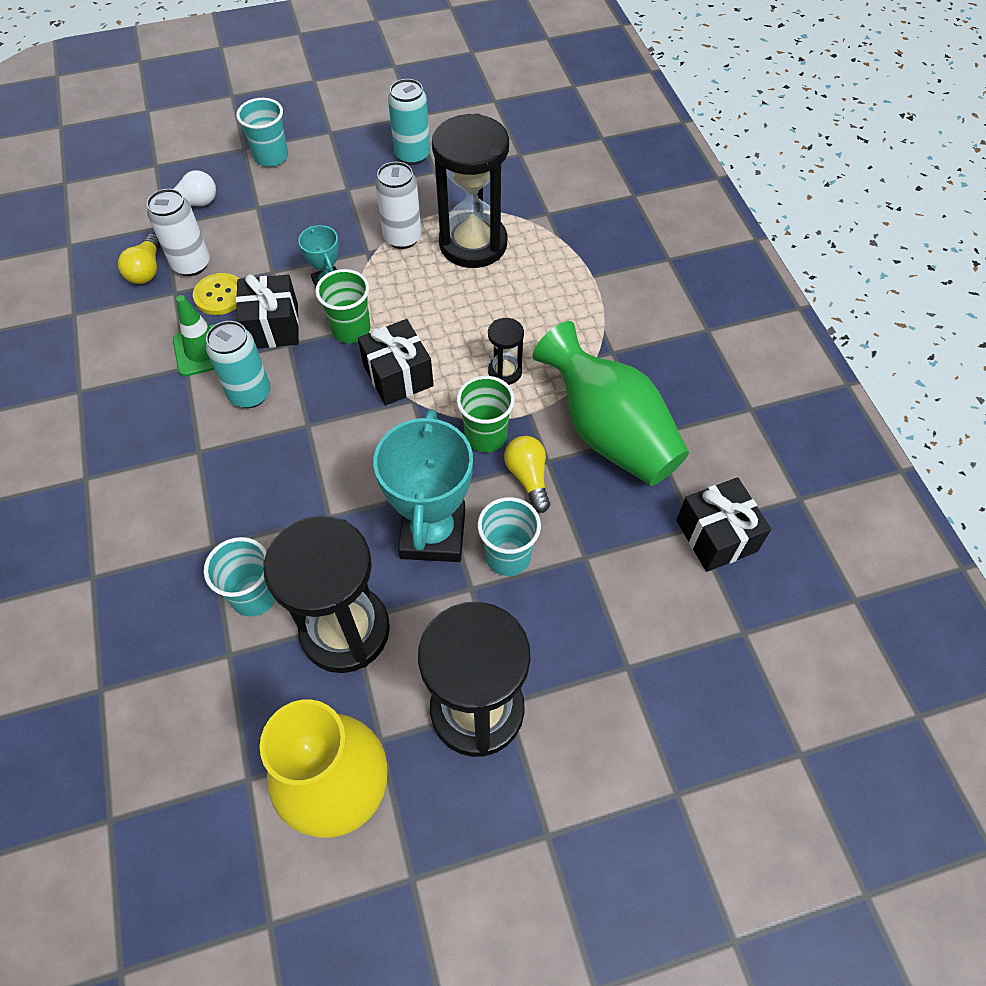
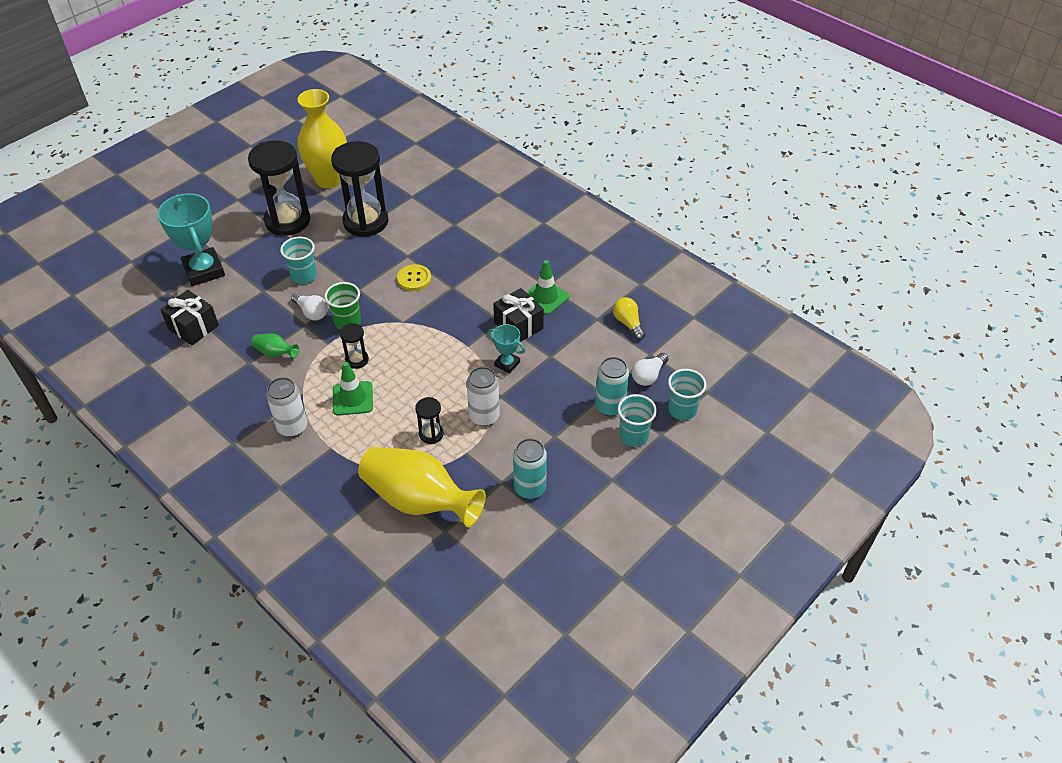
camera: 150 degrees right, 10 degrees down
white can [147,189,210,276] -> white can moved to [266,377,307,437]
yellow button [193,273,239,315] -> yellow button moved to [397,264,431,291]
turquoise cup [204,537,276,617] -> turquoise cup moved to [668,369,706,420]
turquoise can [206,321,271,408] -> turquoise can moved to [595,357,629,416]
green cup [315,269,370,343] -> none
black gift [358,319,434,405] -> none
turquoise trophy [373,409,473,562] -> turquoise trophy moved to [157,193,225,286]
black hourglass [432,113,509,268] -> black hourglass [415,397,444,444], size x0.45
yellow light bulb [504,436,550,513] -> white light bulb [291,293,328,320]
green vase [533,321,689,486] -> green vase [251,334,299,358], size x0.42
none -> green traffic cone [333,362,373,416]
none -> yellow vase [358,447,486,527]

